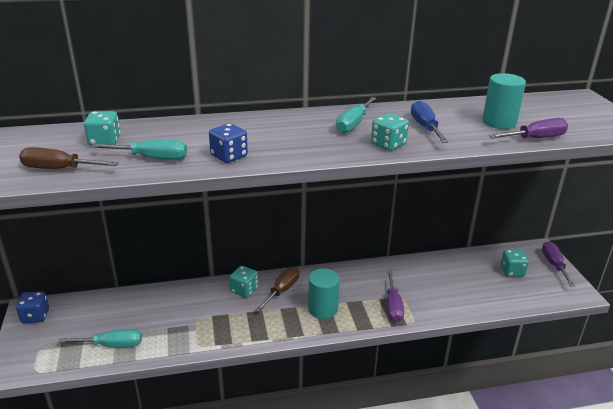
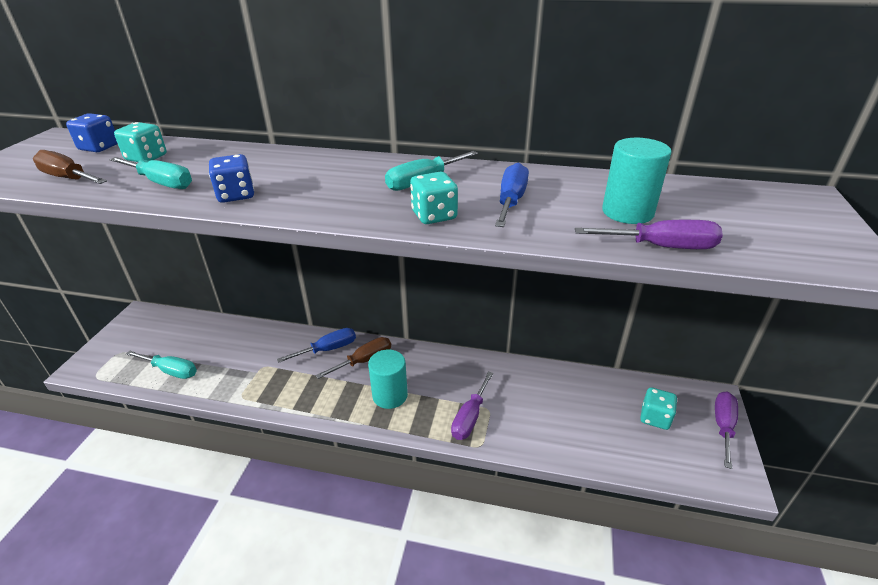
camera: 25 degrees right, 5 degrees up
blue dice [16,292,49,323] -> blue dice moved to [66,113,118,152]
turquoise dice [229,266,258,298] -> blue screwdriver [277,328,356,363]

